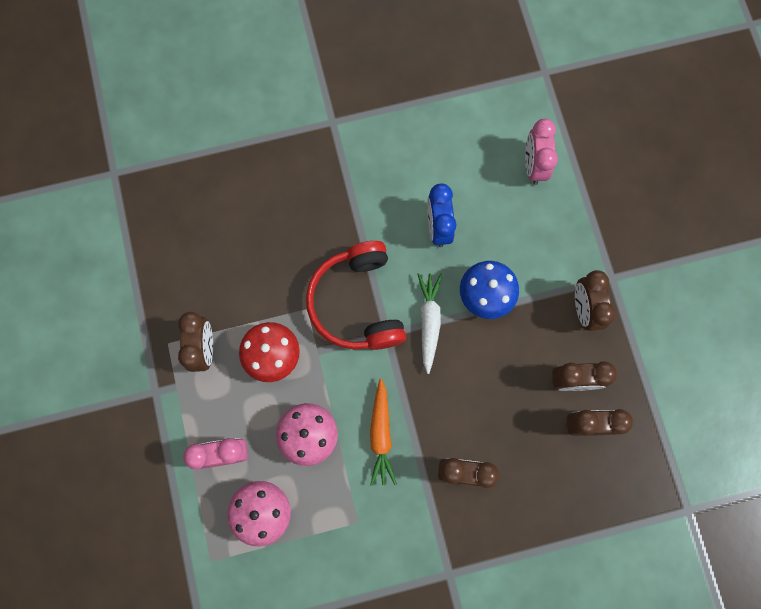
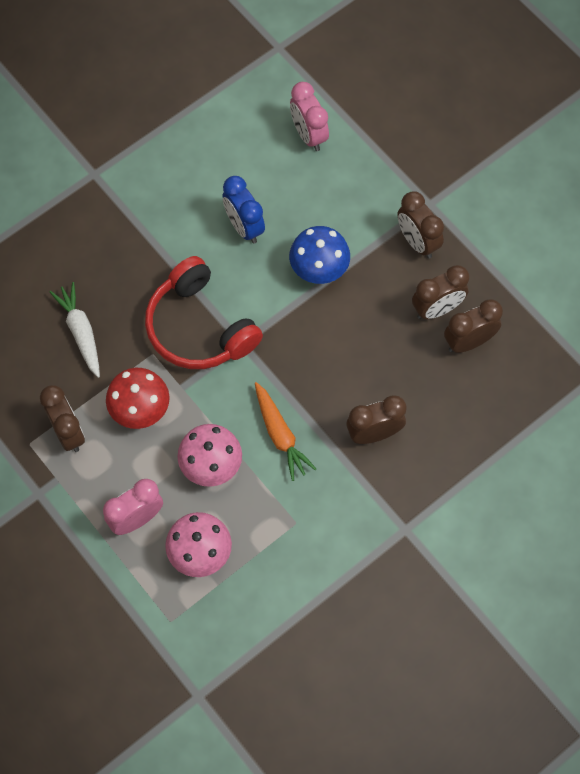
camera: 25 degrees left, 10 degrees down
white carrot [417,273,442,374] -> white carrot moved to [50,282,100,378]

